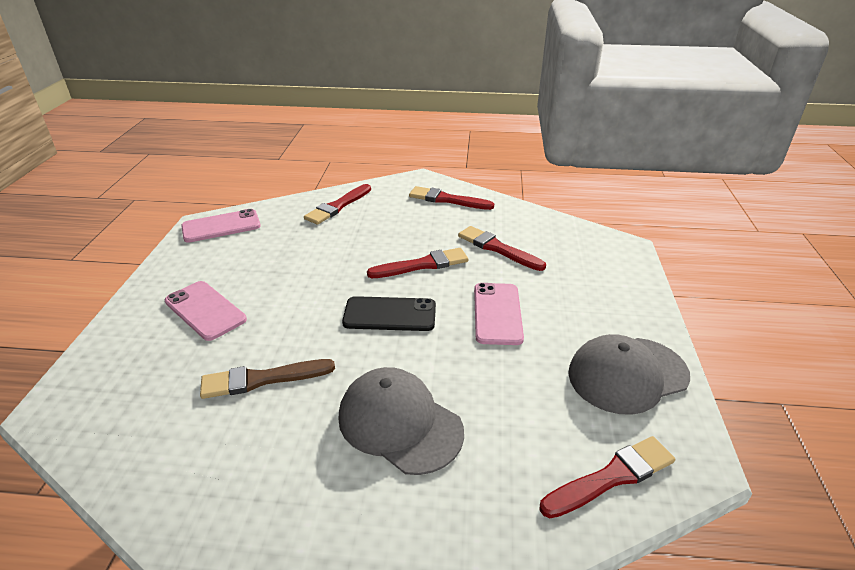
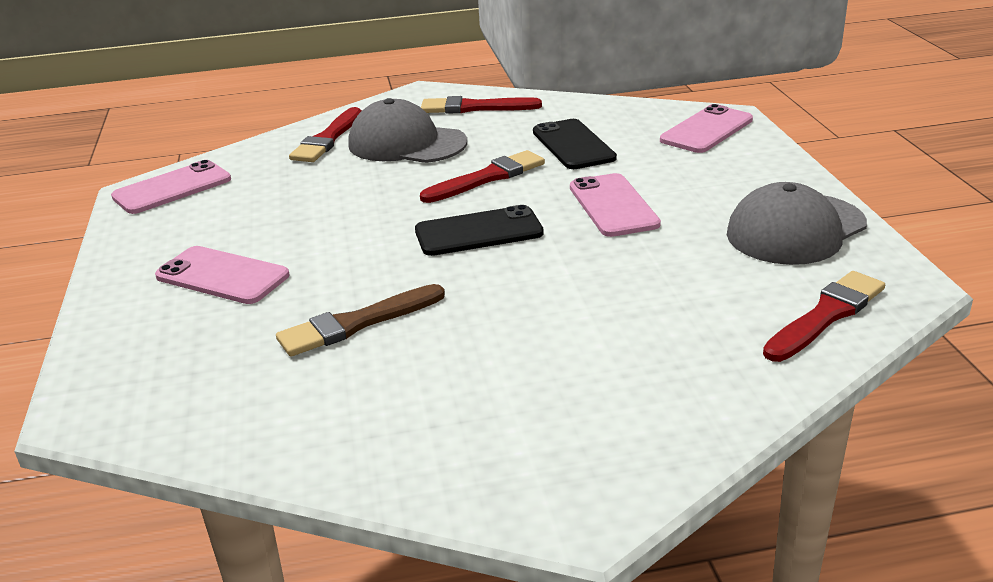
camera: 15 degrees left, 5 degrees down
grey cap [338,367,464,475] -> grey cap moved to [348,98,467,163]
red brush [458,226,546,271] -> black phone [533,119,617,169]
none -> pink phone [660,104,753,153]

